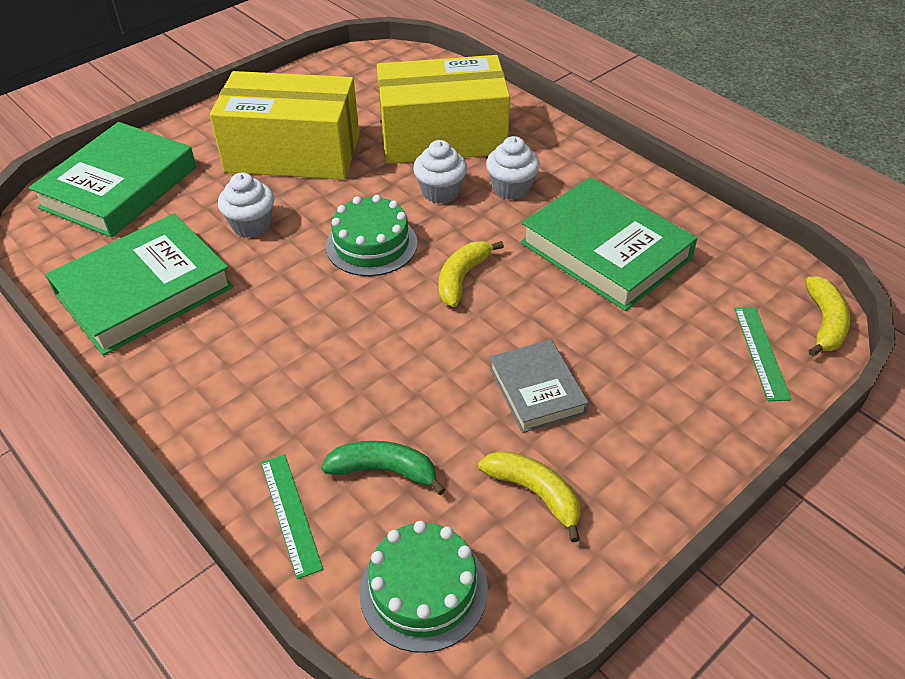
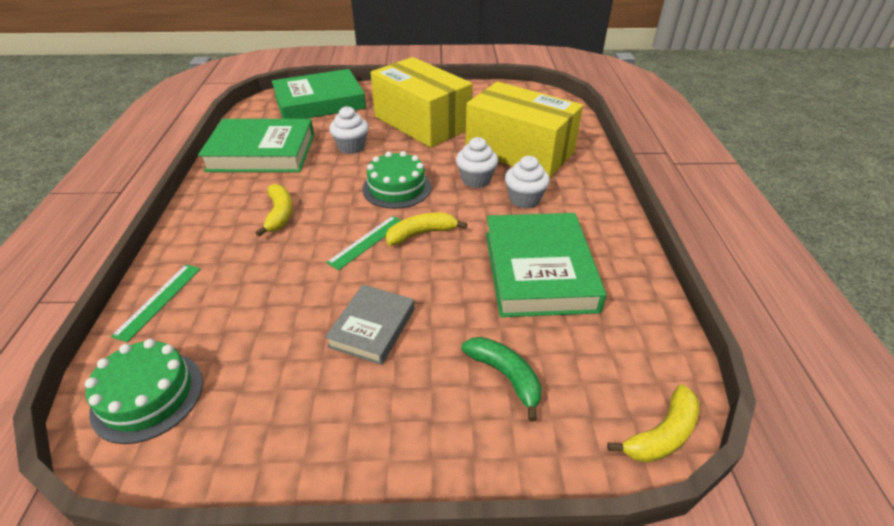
camera: 40 degrees right, 5 degrees down
green banana [321,441,446,495] -> green banana moved to [461,337,542,422]
yellow banana [478,451,581,542] -> yellow banana moved to [256,184,293,237]
green ruler [734,307,791,401] -> green ruler moved to [326,216,402,270]

